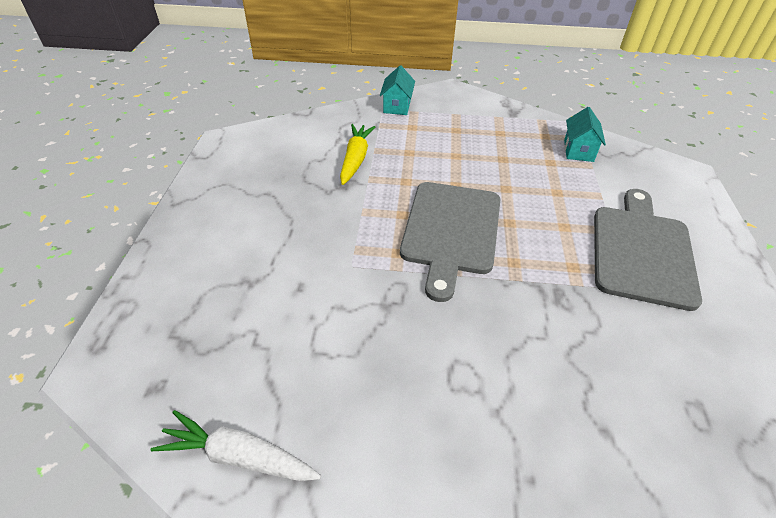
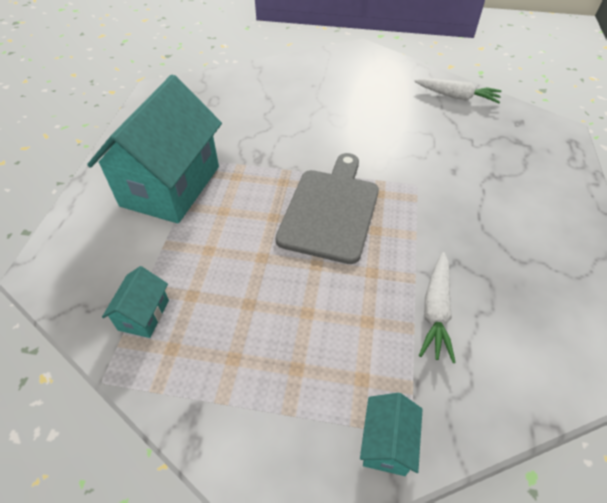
camera: 175 degrees left, 5 degrees up
yellow carrot [340,124,375,185] -> white carrot [419,252,456,363]
grey cutting board [594,189,702,311] -> turquoise house [87,75,222,224]

